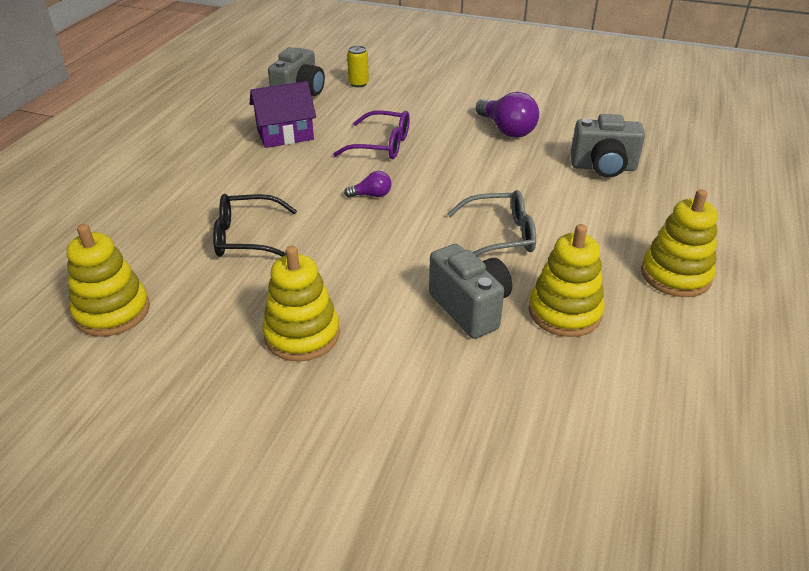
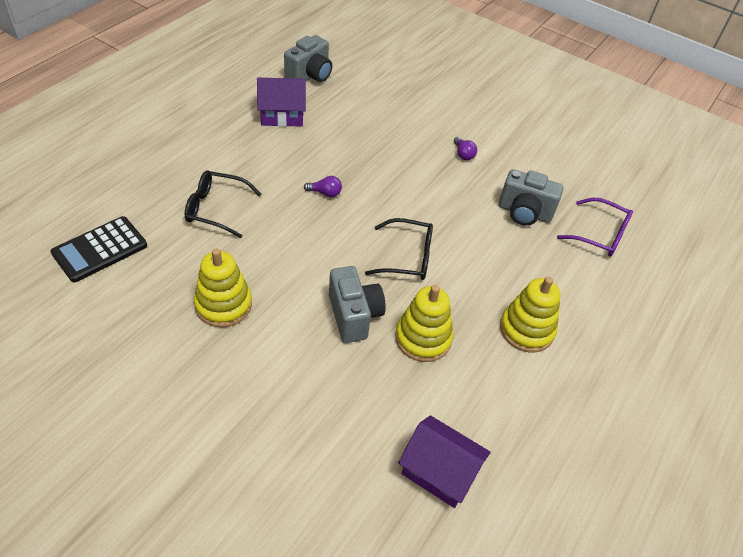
camera: 10 degrees right, 10 degrees up
yellow stacking toy [66,224,150,337] -> black calculator [50,216,147,282]
purple glasses [333,110,410,159] -> purple glasses moved to [557,198,633,257]
yellow can [347,46,369,87] -> none
grey glasses [447,190,536,256] -> black glasses [365,218,433,280]
purple light bulb [476,92,539,138] -> purple light bulb [454,137,477,160], size x0.52
none -> purple house [398,415,491,508]

